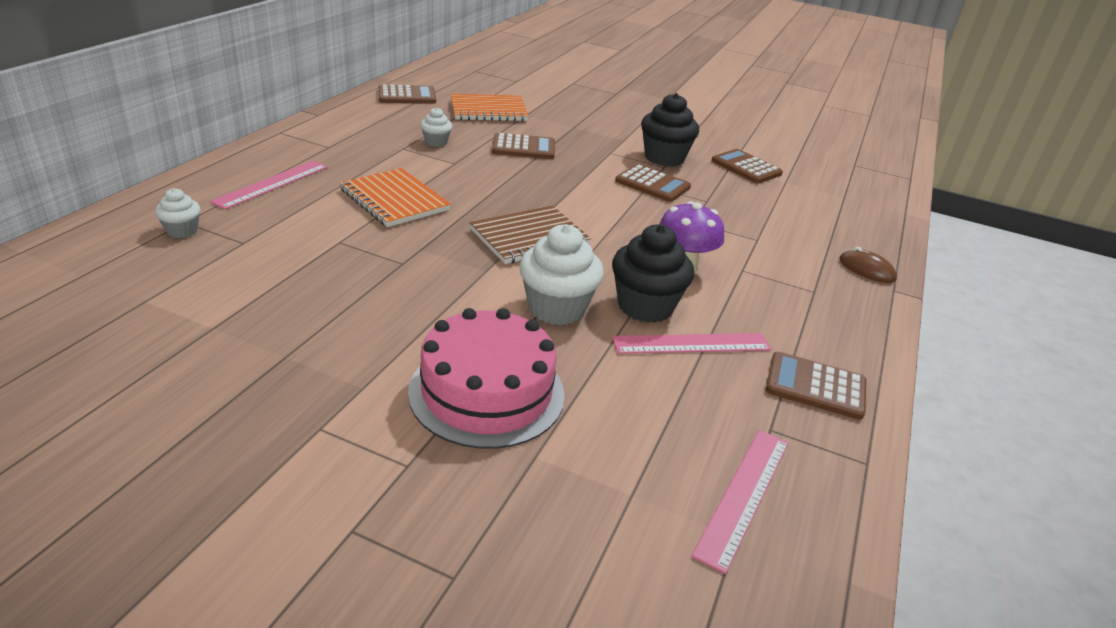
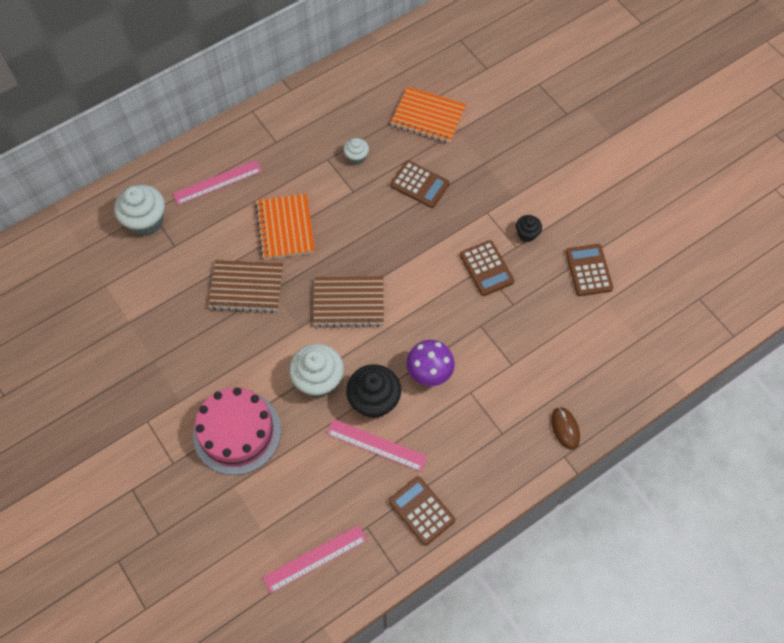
camera: 35 degrees right, 30 degrees up
white cupcake [155,188,201,238] -> white cupcake [114,185,165,236], size x1.89
brown calculator [378,85,436,104] -> none
black cupcake [641,93,699,167] -> black cupcake [516,215,542,242], size x0.53
none -> brown notebook [208,260,283,313]

